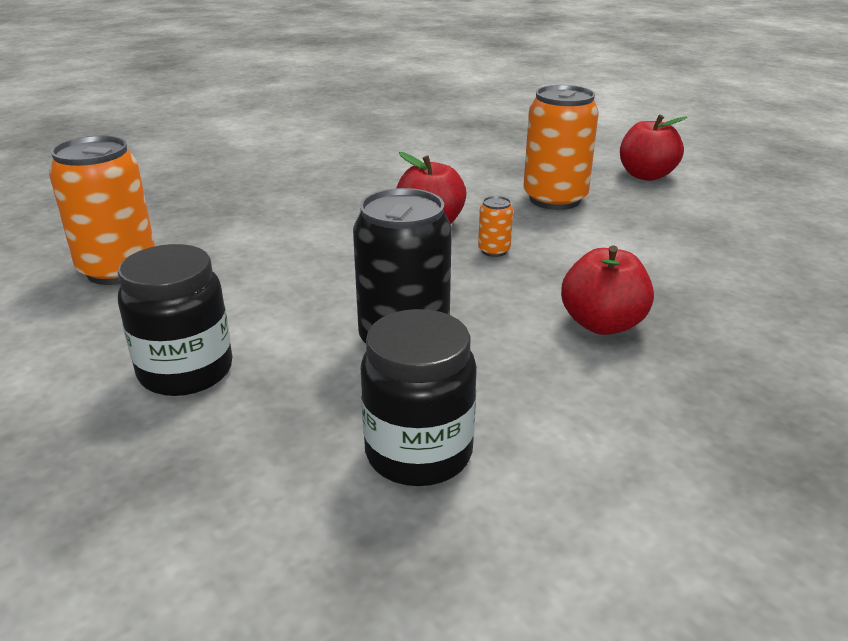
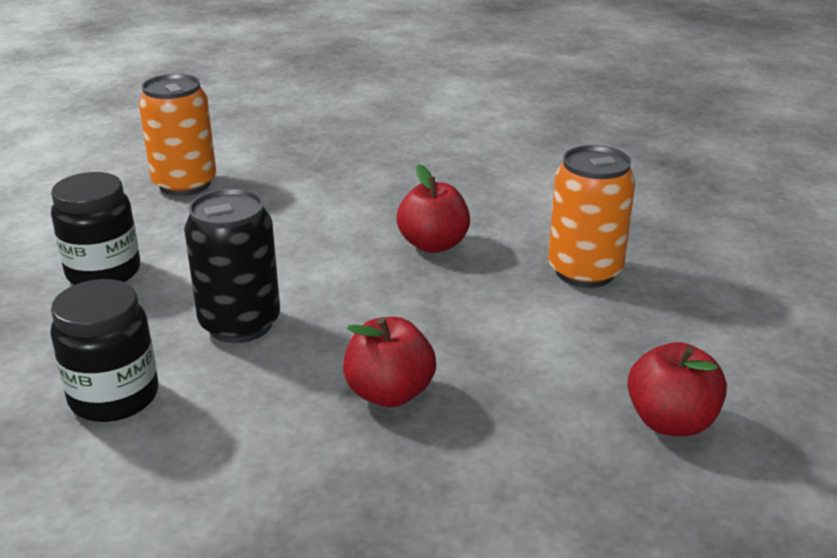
camera: 45 degrees right, 0 degrees up
orange can [478,196,513,257] -> none
red apple [620,114,687,181] -> red apple moved to [627,342,727,437]

